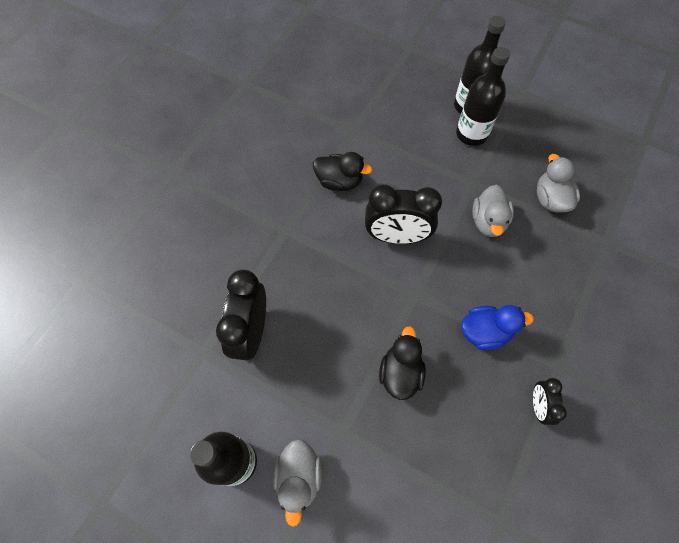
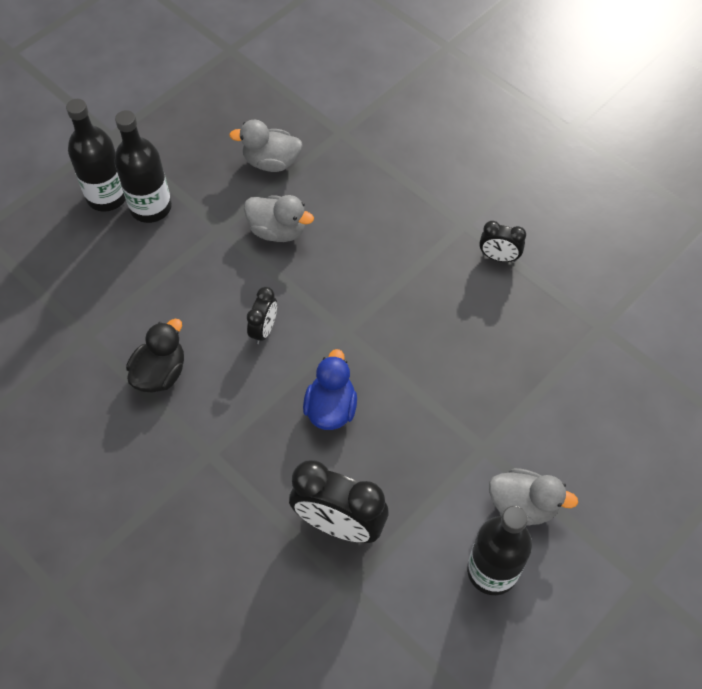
camera: 75 degrees left, 5 degrees down
black clock [365,185,442,244] -> black clock [247,287,277,344], size x0.53
black duck [379,326,426,400] -> none
blue duck [461,305,534,350] -> blue duck moved to [303,349,357,430]

